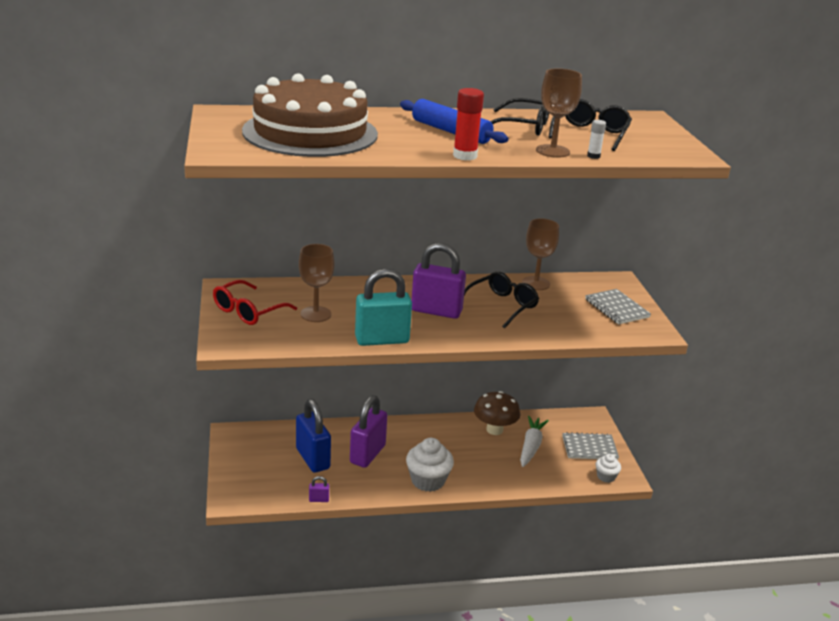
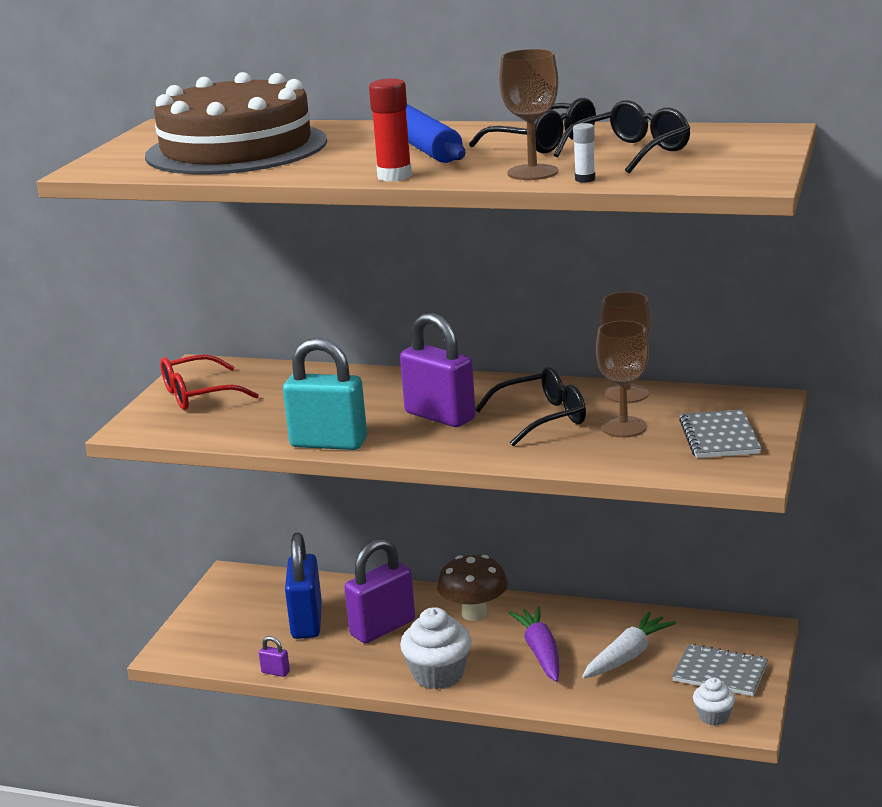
camera: 30 degrees right, 5 degrees down
brown goblet [299,244,335,322] -> brown goblet moved to [596,321,649,437]
brown mushroom [474,391,520,435] -> brown mushroom moved to [437,555,508,621]
none -> purple carrot [508,606,559,682]

